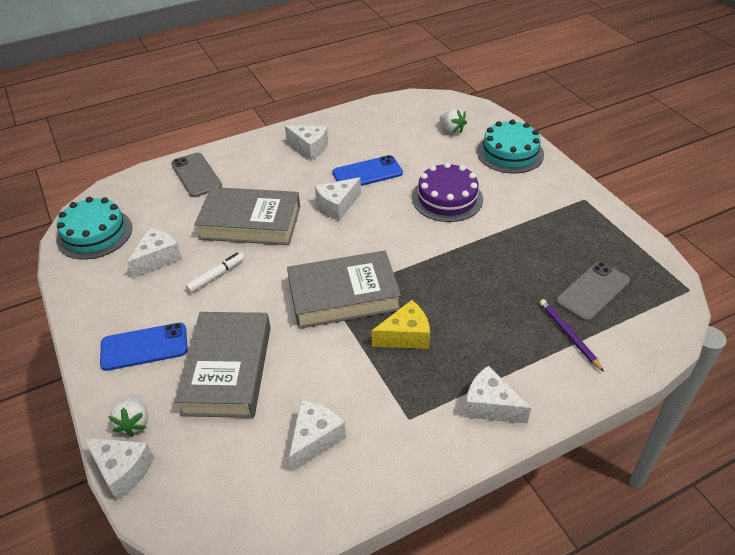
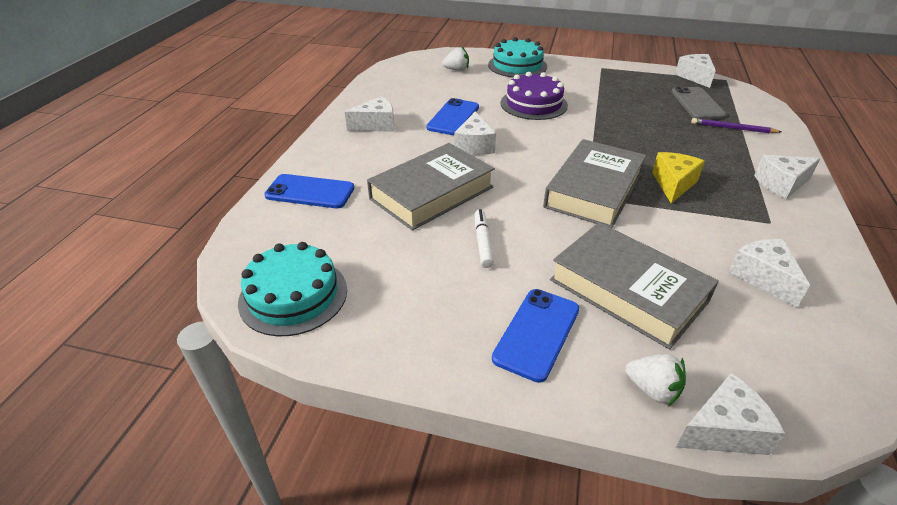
camera: 50 degrees left, 5 degrees down
white cheese [127,228,182,278] -> white cheese moved to [675,54,716,88]
grey phone [171,153,222,197] -> blue phone [264,174,354,208]

